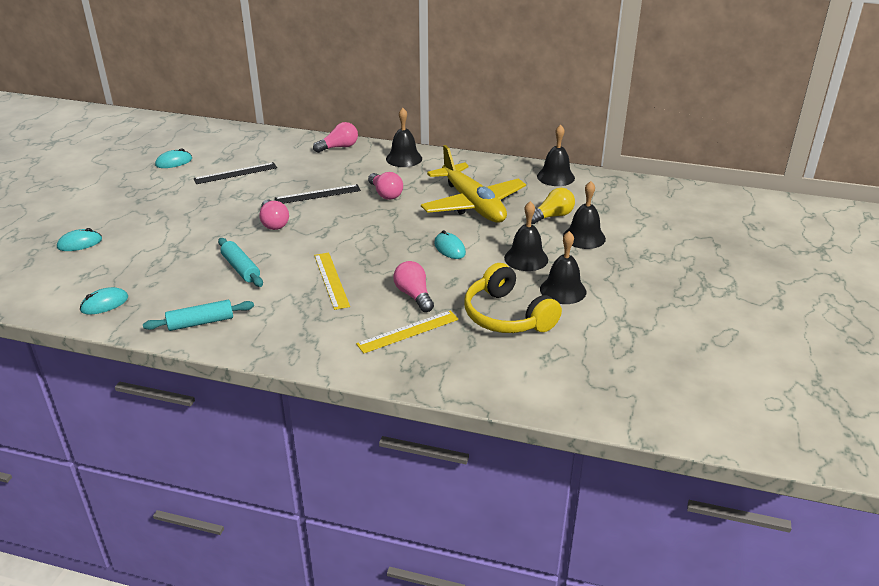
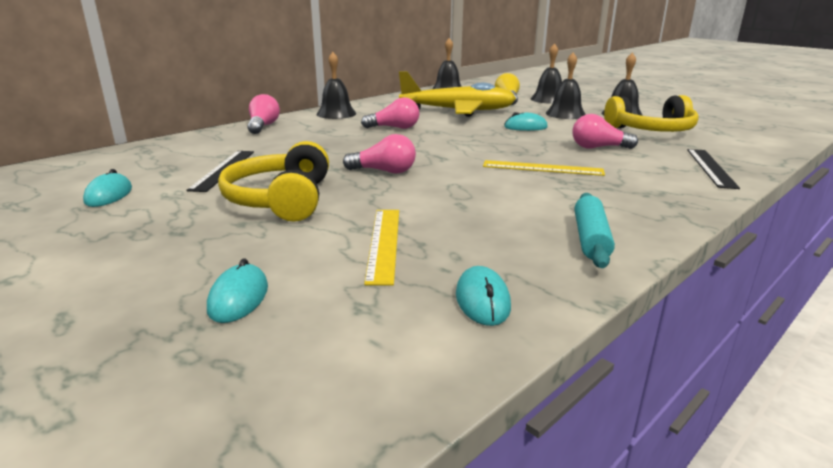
camera: 60 degrees left, 10 degrees down
turquoise rolling pin [218,238,263,287] -> none
black ruler [275,184,361,204] -> black ruler moved to [687,149,740,189]
yellow ruler [356,311,459,354] -> yellow ruler moved to [364,210,399,285]
none -> yellow headphones [218,141,329,222]

